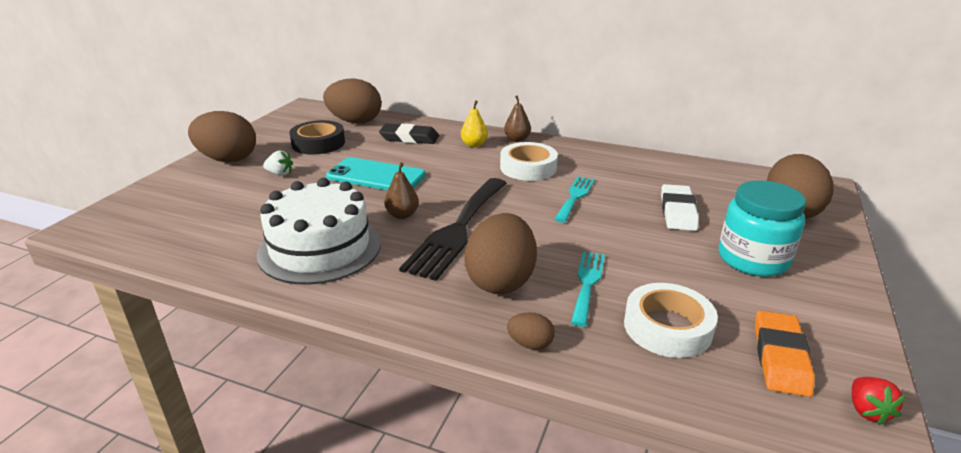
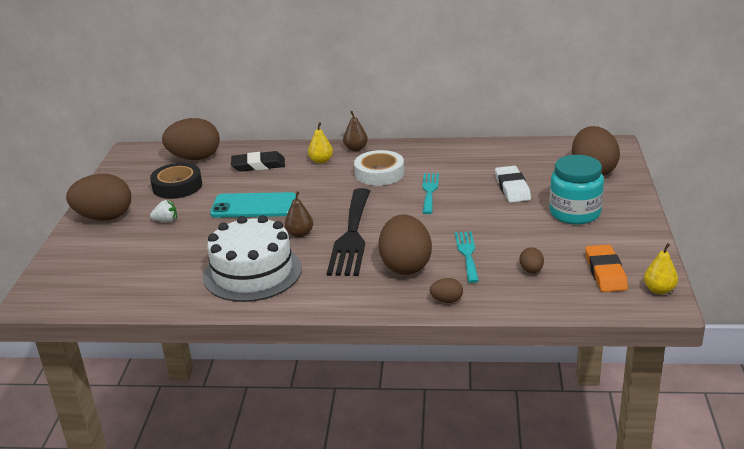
camera: 15 degrees left, 0 degrees up
white tape [624,283,718,358] -> brown egg [520,247,544,273]
red strawberry [852,377,906,425] -> yellow pear [644,243,678,294]

